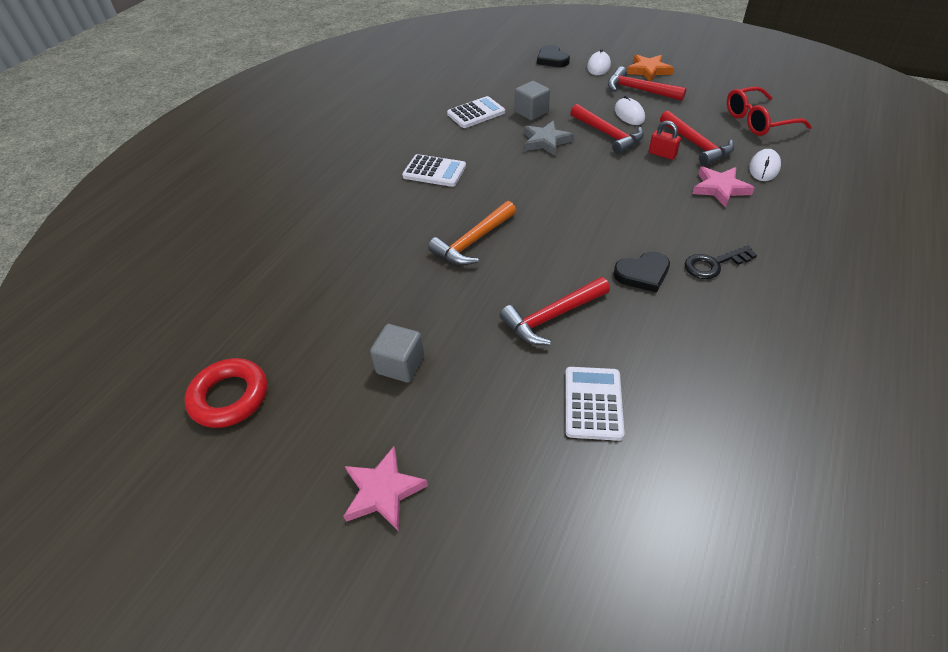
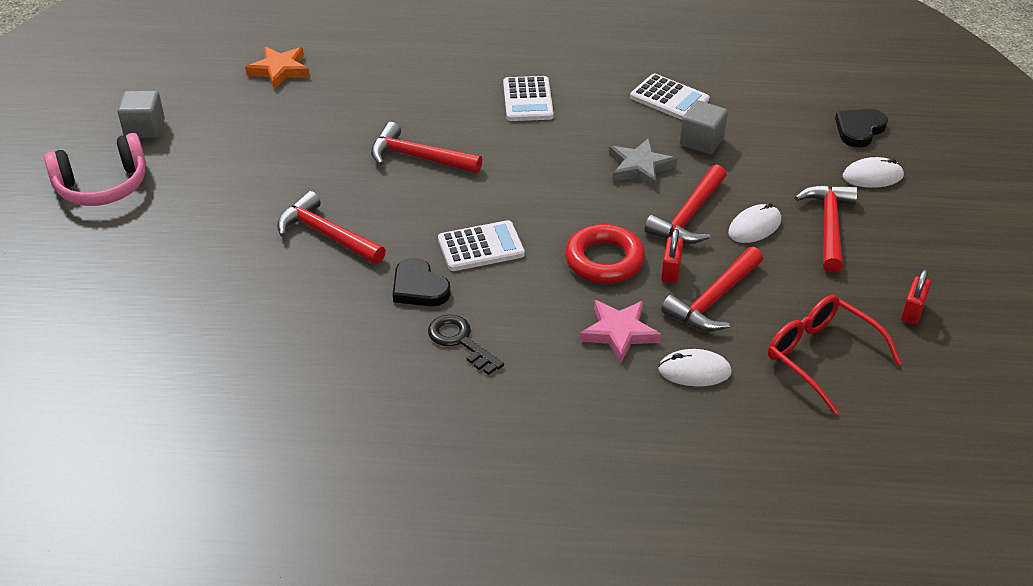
camera: 65 degrees right, 5 degrees down
red ring [184,358,267,428] -> red ring moved to [565,224,645,284]
pink star [344,446,428,531] -> pink headphones [44,133,146,206]
grey cube [370,324,424,382] -> grey cube moved to [118,90,165,138]
orange hammer [428,201,516,265] -> red hammer [371,122,482,173]
white calculator [565,367,625,441] -> white calculator moved to [438,220,525,271]
orange star [627,55,674,81] -> orange star moved to [245,46,310,89]
none -> red padlock [901,269,931,325]

